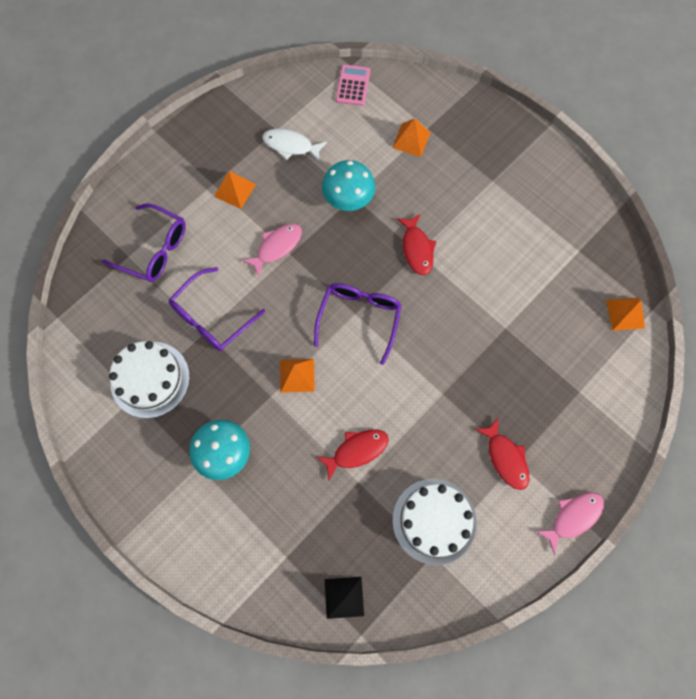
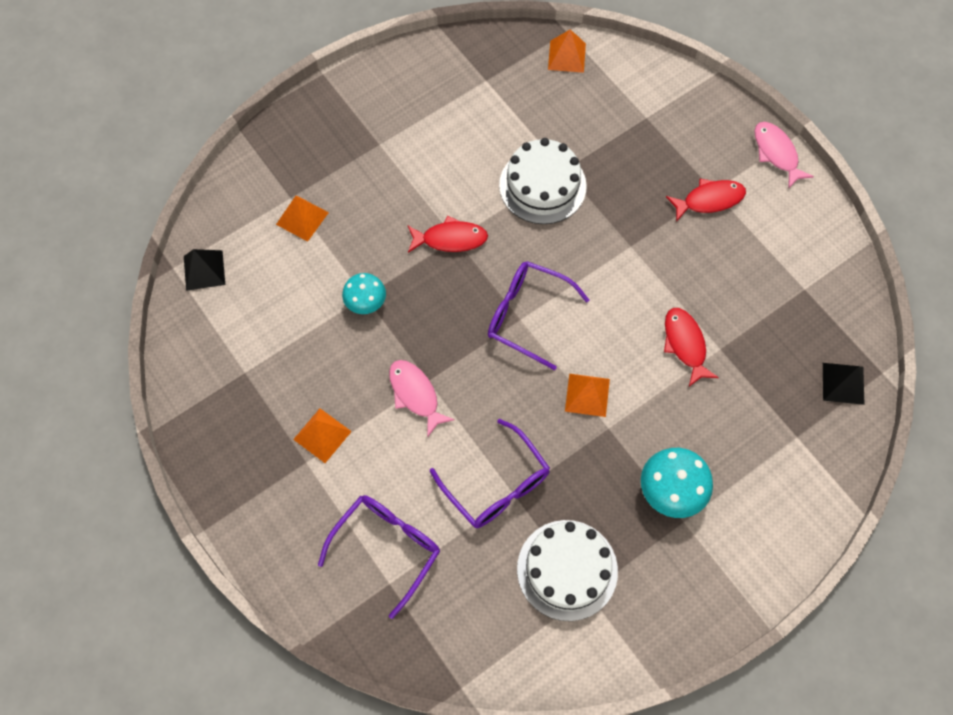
camera: 80 degrees left, 5 degrees down
white fish [262,128,327,162] -> none
turquoise mushroom [322,160,375,211] -> turquoise mushroom [342,273,386,314], size x0.66
pink calculator [336,64,370,106] -> black pyramid [184,249,225,291]
white cake [392,479,477,565] -> white cake moved to [499,138,587,224]

